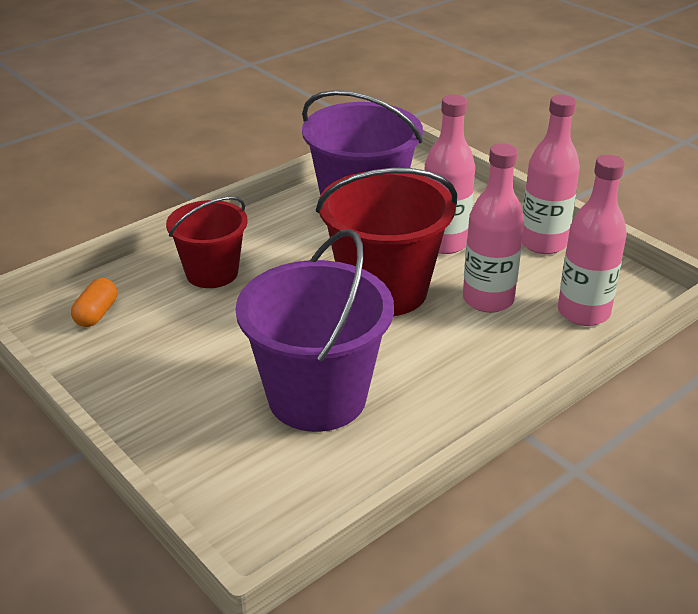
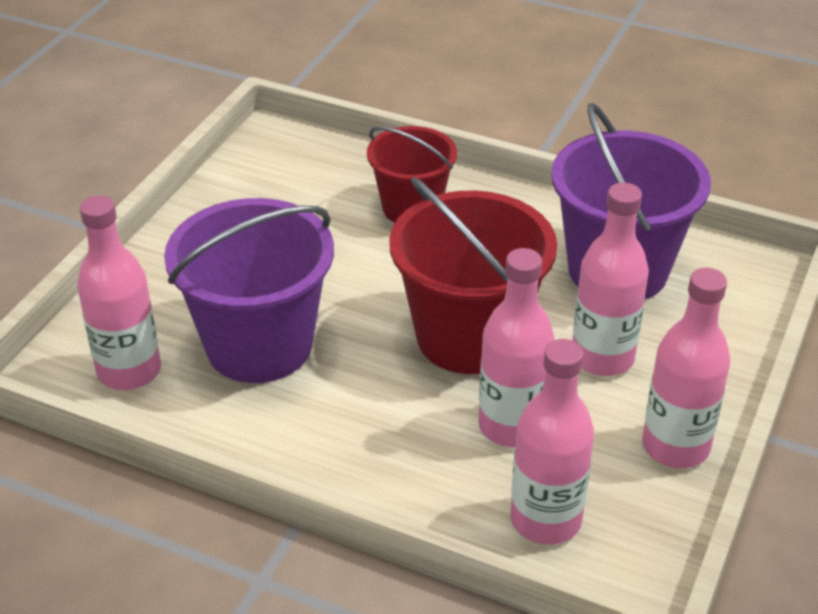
camera: 65 degrees right, 5 degrees up
orange capsule [71,278,117,327] -> none
none -> pink bottle [77,195,161,390]

